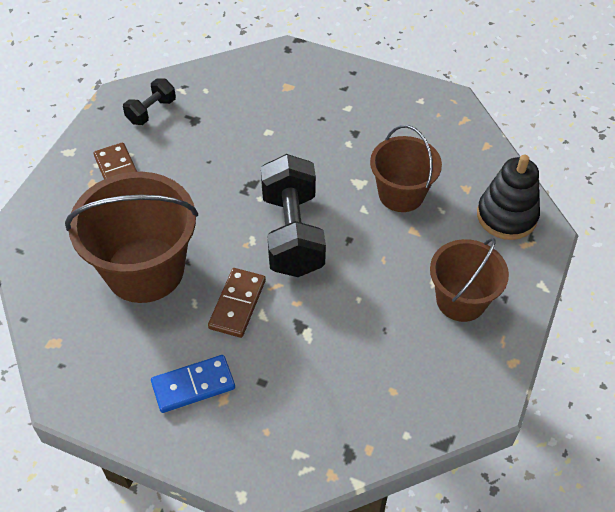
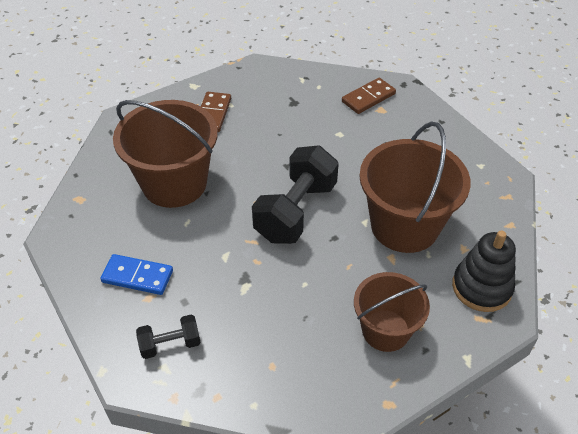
camera: 35 degrees right, 5 degrees down
black dumbbell [123,78,176,125] -> black dumbbell moved to [136,314,201,359]
brown domino [208,268,266,338] -> brown domino moved to [342,78,396,114]
brown bucket [370,125,442,212] -> brown bucket [359,122,471,253], size x1.60

